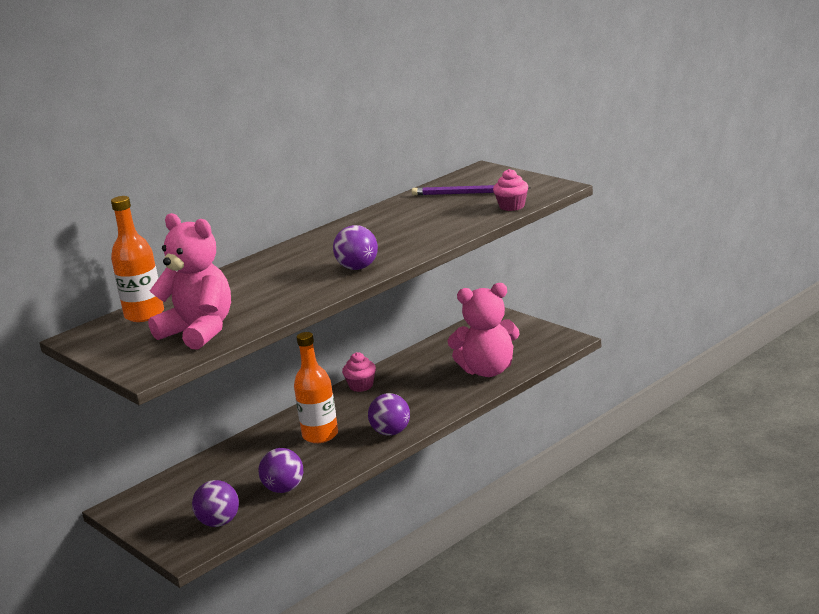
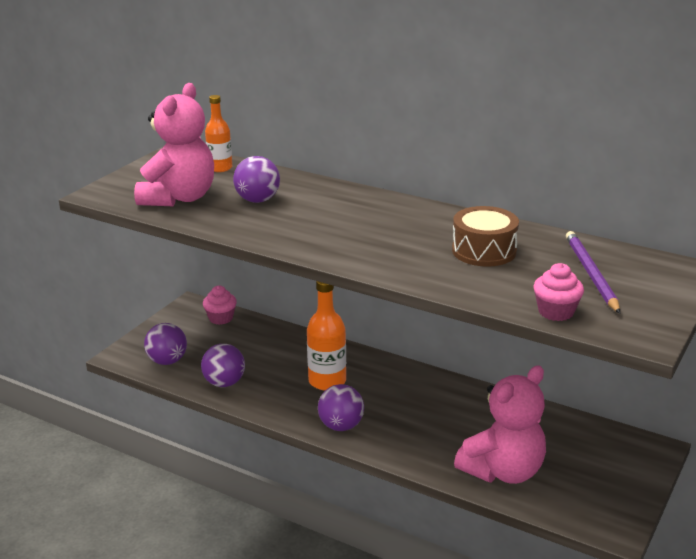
camera: 70 degrees right, 5 degrees up
orange bottle [111,196,164,322] -> orange bottle [205,95,232,172], size x0.65
purple ball [333,225,378,270] -> purple ball moved to [233,156,280,203]
pink cupcake [342,352,376,392] -> pink cupcake moved to [203,286,237,325]
pink teddy bear [447,283,520,377] -> pink teddy bear turned 105 degrees counterclockwise [454,366,546,484]
none -> brown drum [452,206,519,267]

